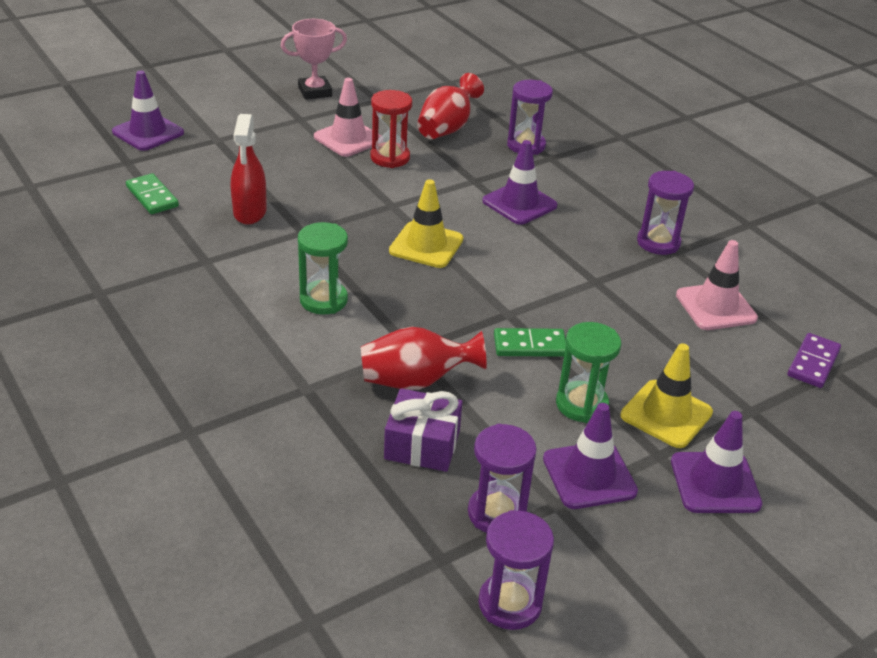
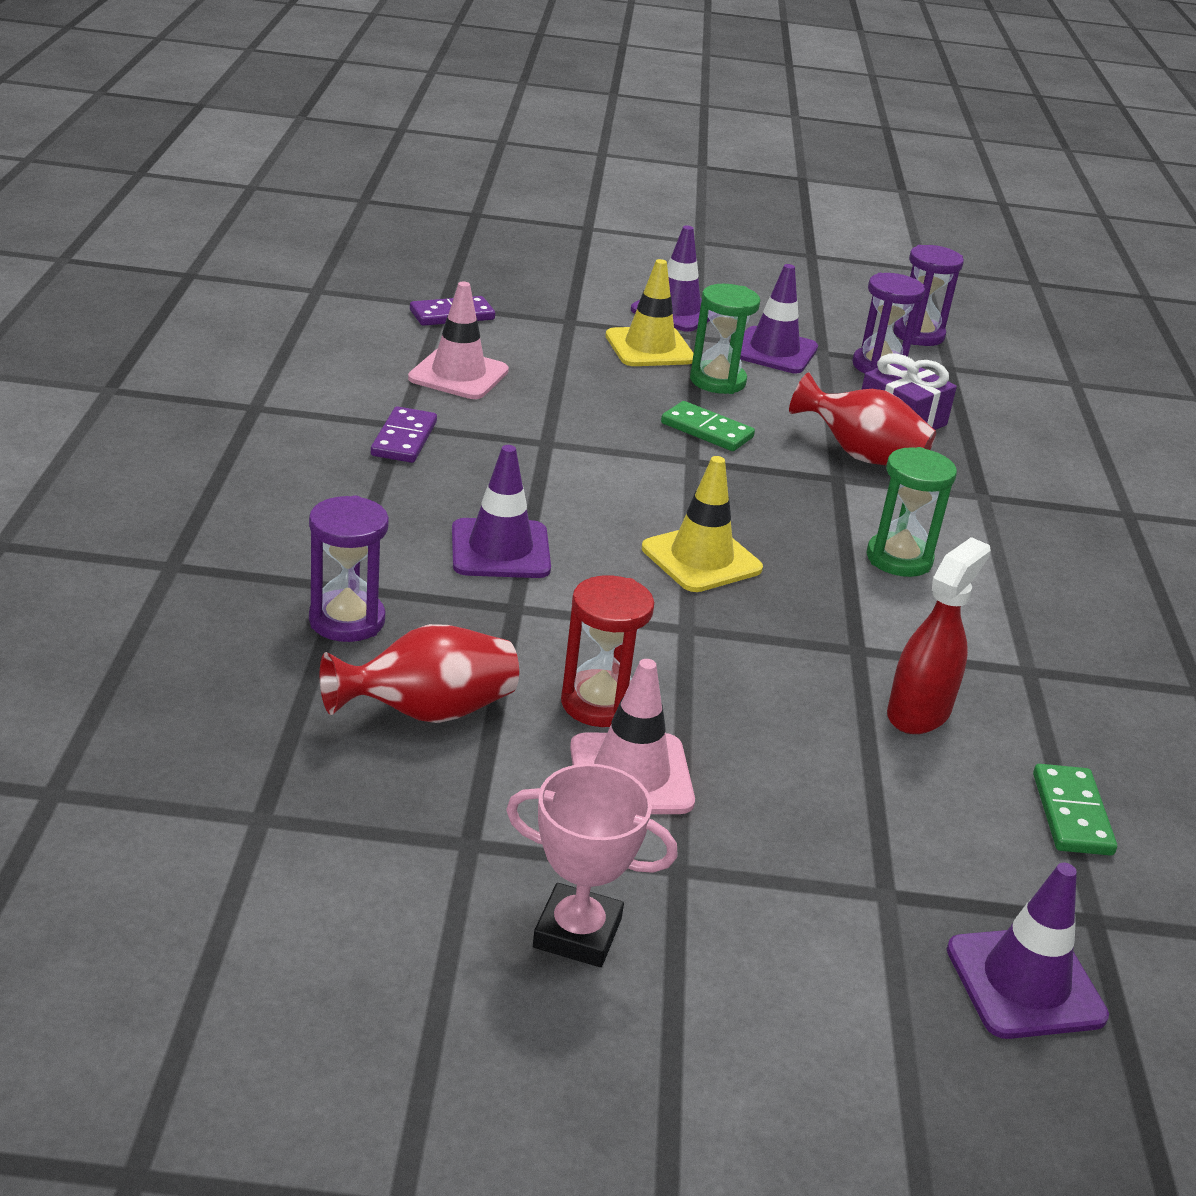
camera: 145 degrees left, 5 degrees down
purple hourglass [637,171,694,255] -> purple domino [371,406,437,463]

